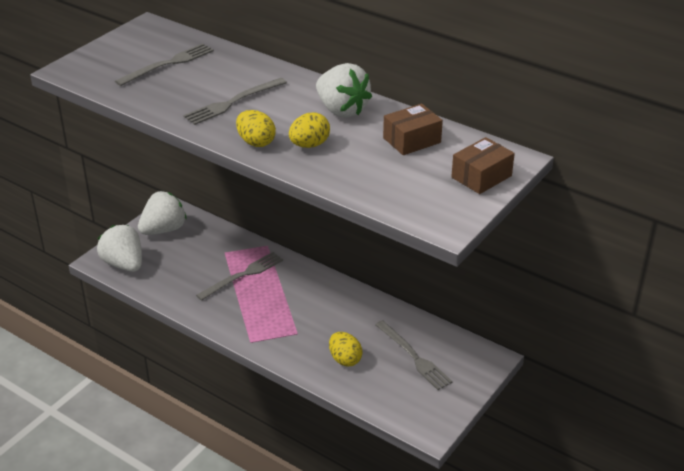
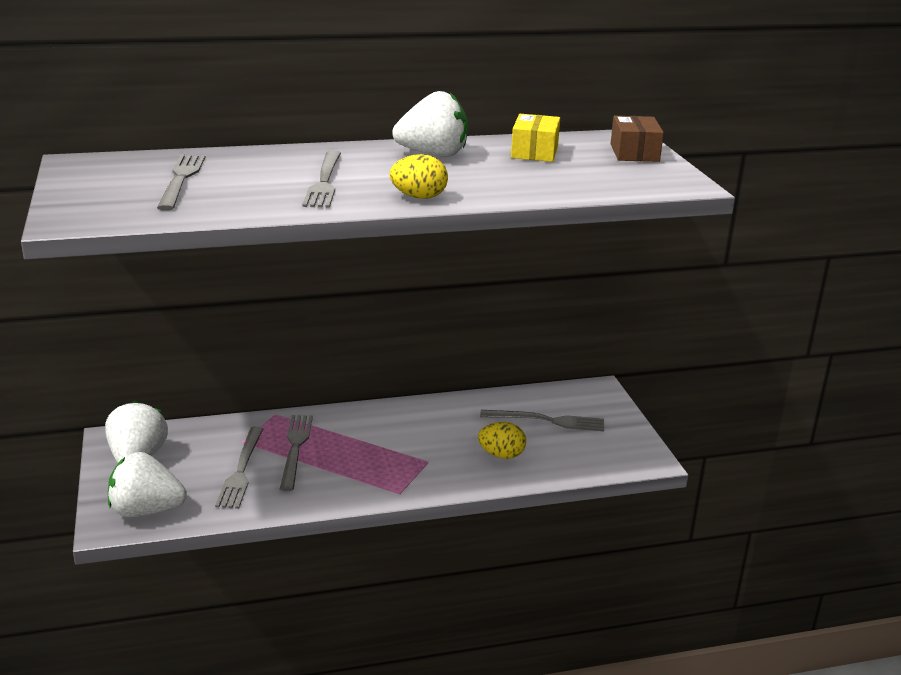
camera: 50 degrees left, 10 degrees down
yellow egg [289,113,330,148] -> none
brown box [383,104,443,155] -> yellow box [511,114,560,162]
none -> grey fork [215,426,263,509]

